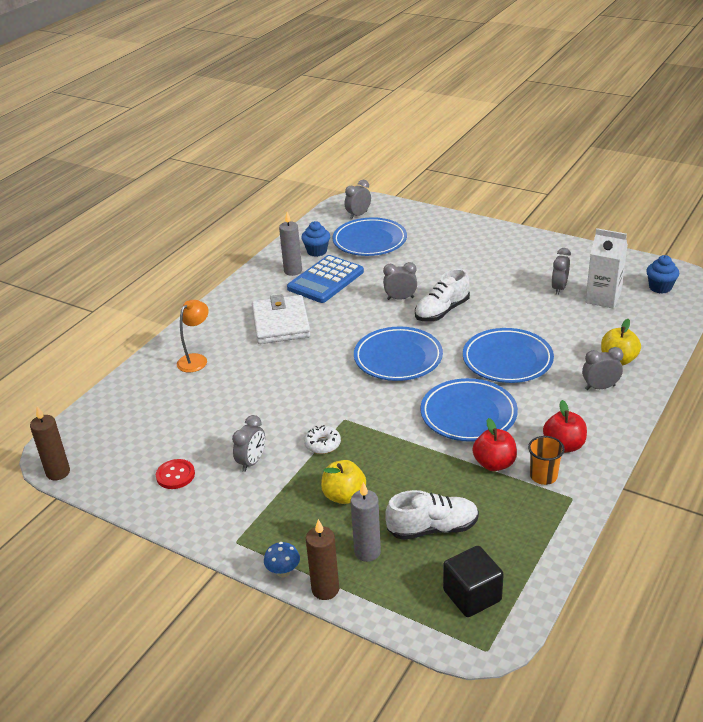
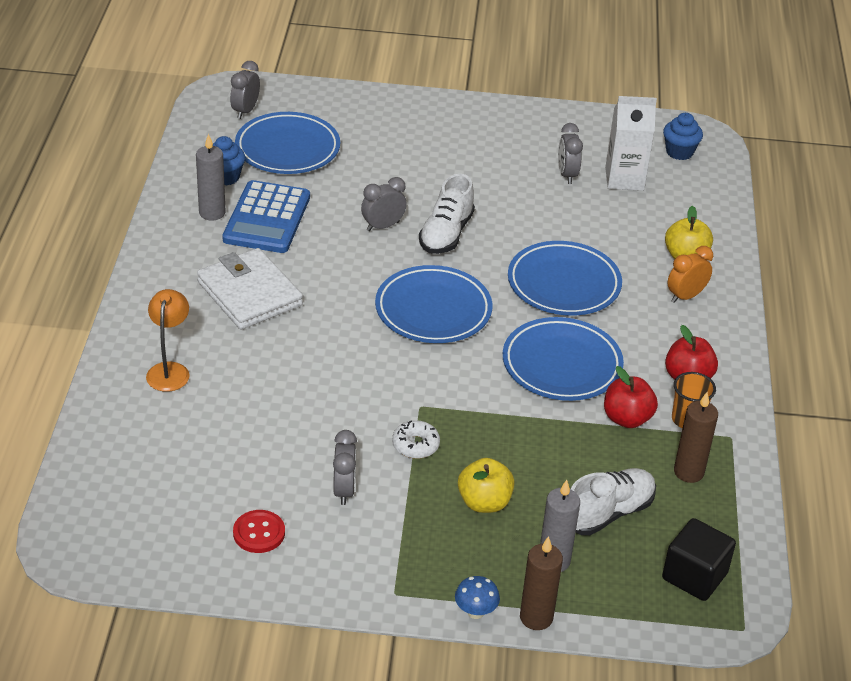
camera: 30 degrees left, 5 degrees up
brown candle [30,406,70,480] -> brown candle moved to [674,392,718,483]
grey clock [582,347,623,390] -> orange clock [667,246,713,303]

